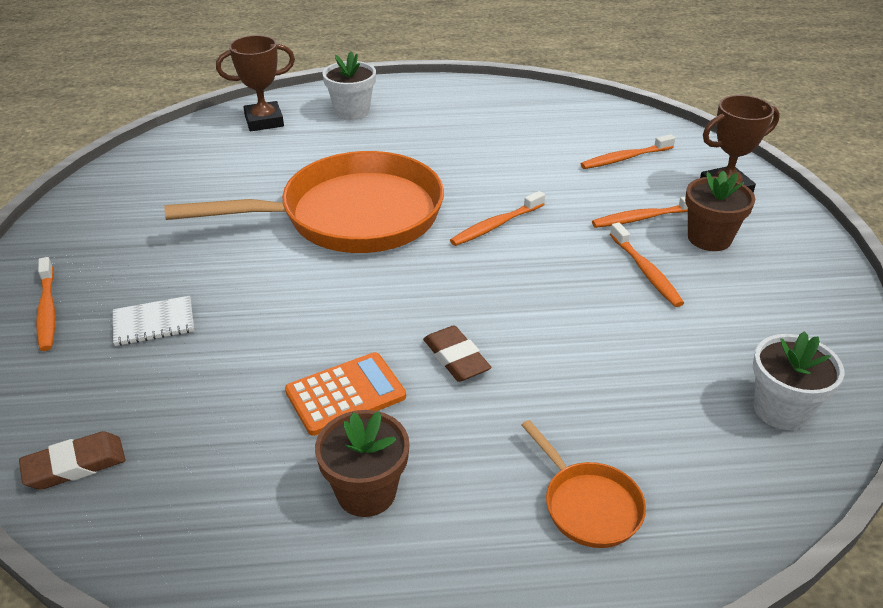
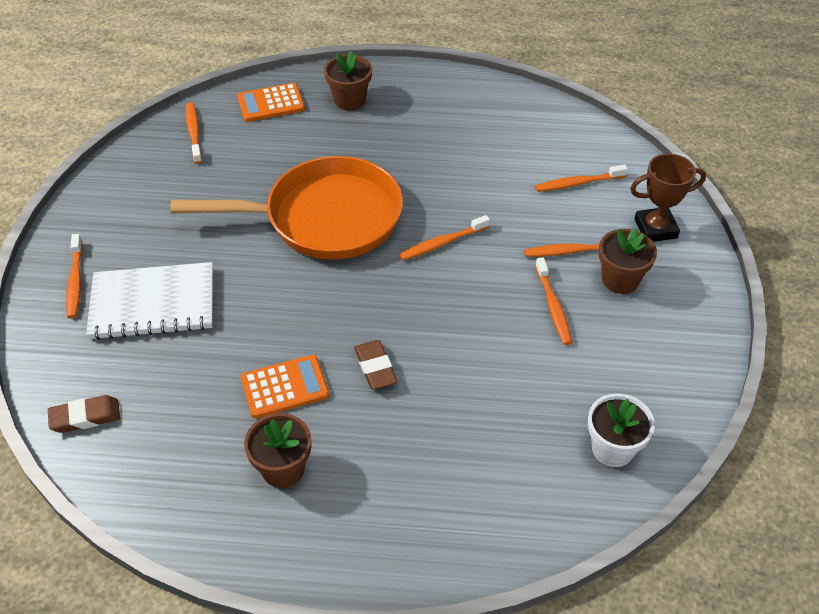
camera: 10 degrees right, 10 degrees up
white notebook [113,296,194,346] -> white notebook [86,262,213,340], size x2.03
brown trophy [216,35,295,131] -> orange calculator [237,83,305,122]
white flower pot [322,52,376,120] -> brown flower pot [324,51,372,110]
orange pan [522,420,646,548] -> none
none -> orange toothbrush [186,102,202,164]

